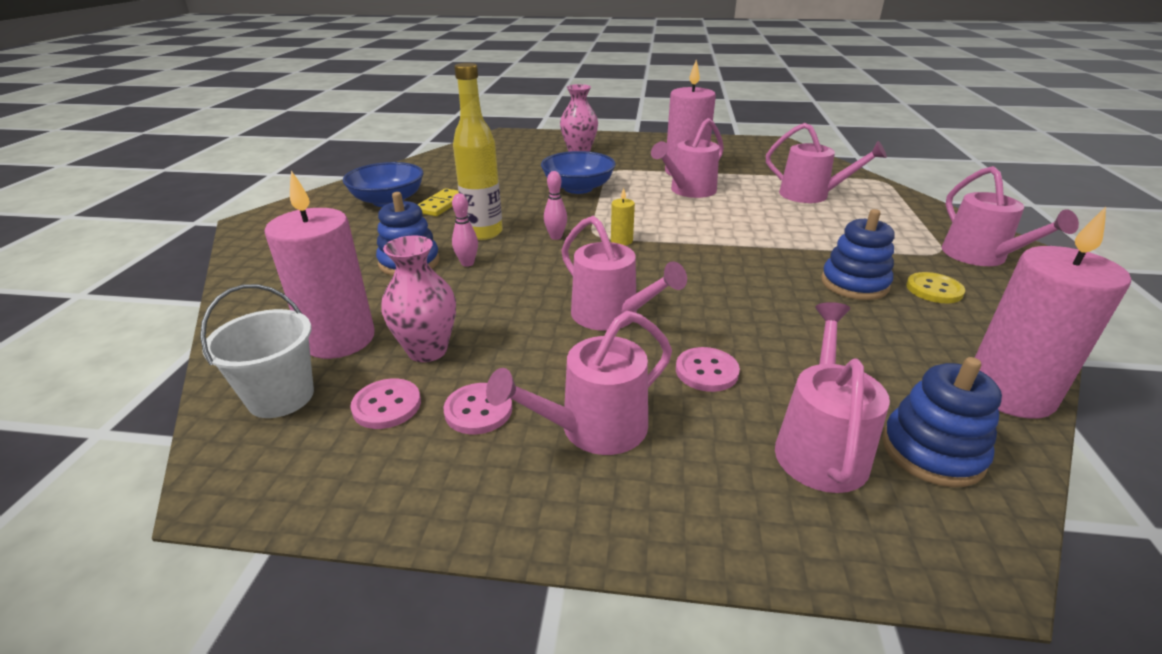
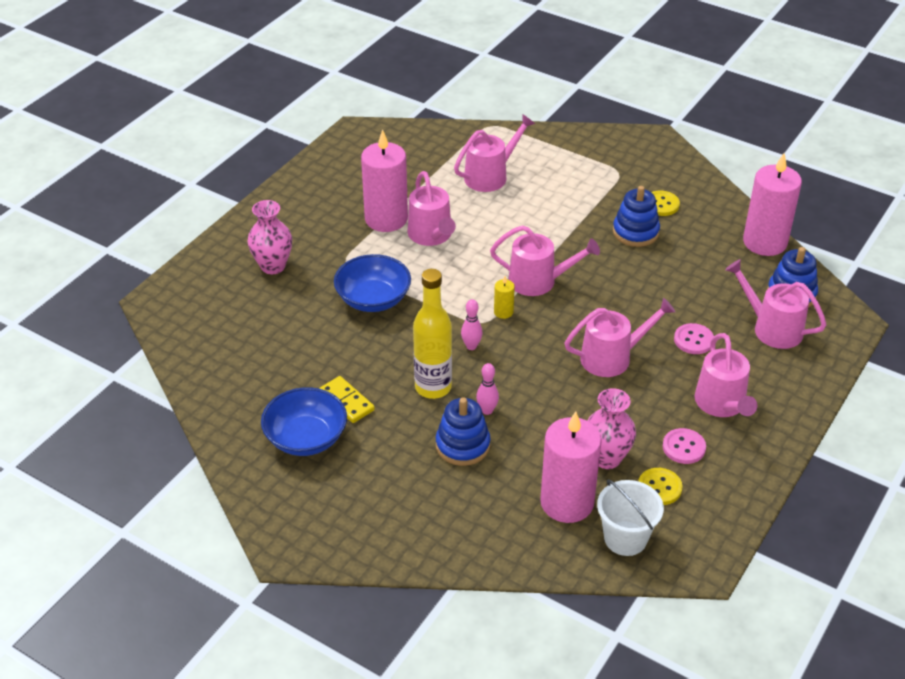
camera: 65 degrees left, 10 degrees up
pink button [351,378,421,429] -> yellow button [638,468,683,505]
pink watering can [942,166,1079,266] -> pink watering can moved to [490,225,600,296]

